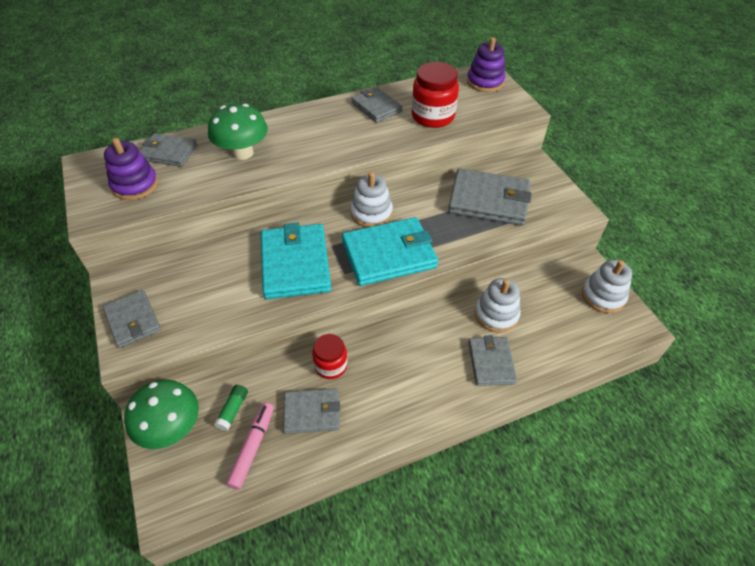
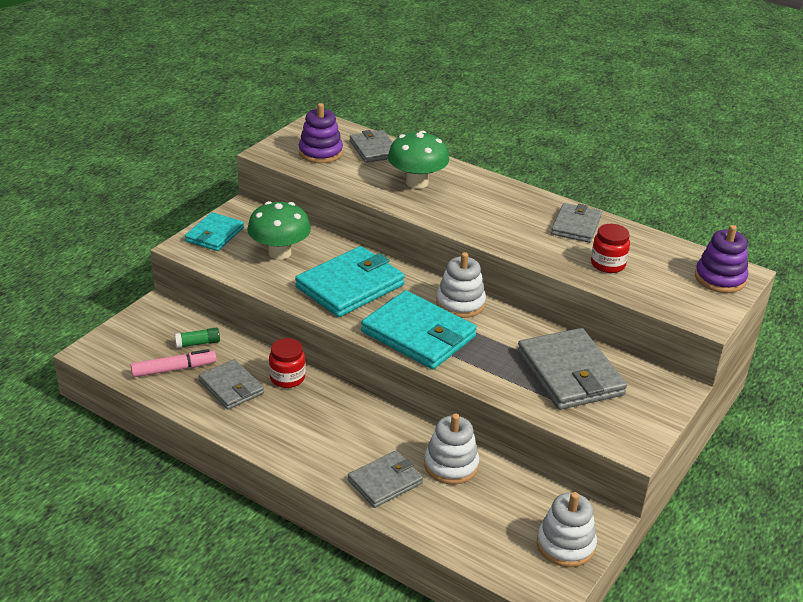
camera: 55 degrees right, 15 degrees down
grey wallet [103,290,161,348] -> turquoise wallet [185,212,244,251]
green mushroom [124,380,199,449] -> green mushroom moved to [247,201,311,260]
red jar [412,62,459,128] -> red jar [591,224,630,273], size x0.64

